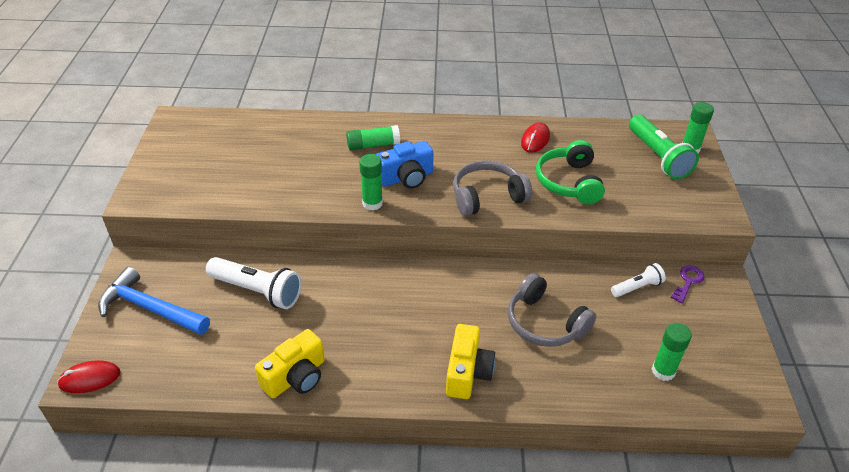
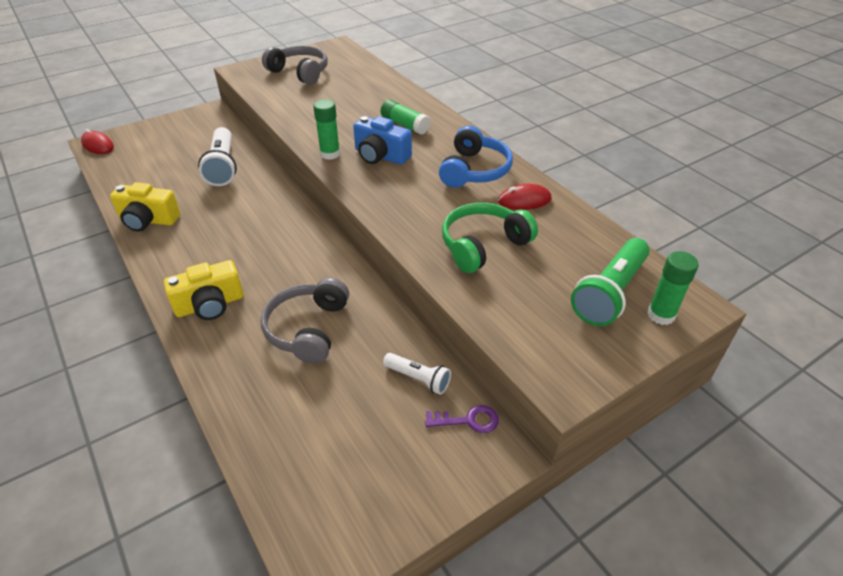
camera: 55 degrees right, 0 degrees up
blue hammer [98,267,210,335] -> none
grey headphones [453,160,532,216] -> grey headphones moved to [262,46,328,85]
green glue stick [652,323,692,381] -> none
none -> blue headphones [439,126,513,188]

